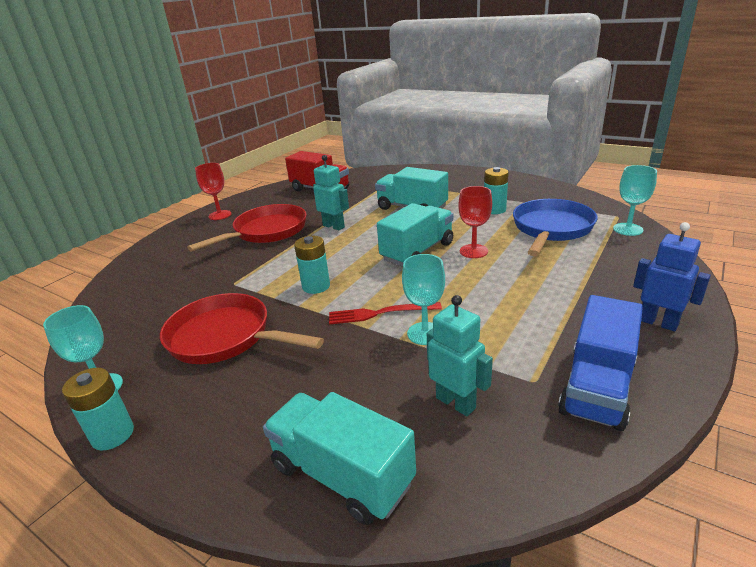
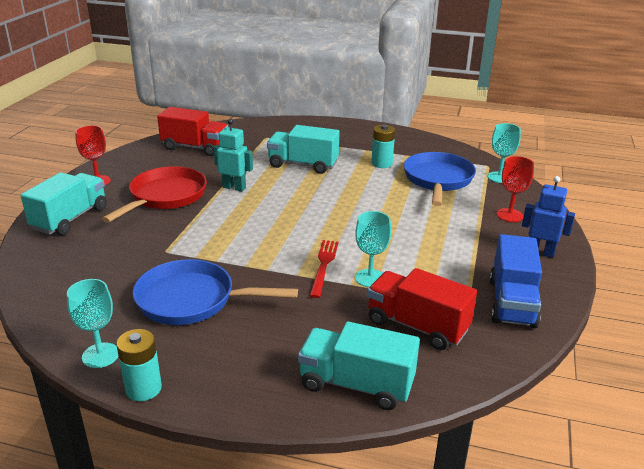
camera: 20 degrees left, 0 degrees up
red pan [160,293,324,364] -> blue pan [133,259,298,325]
turquoise battery [294,236,330,294] -> none
red fork [329,302,442,324] -> red fork turned 120 degrees clockwise [310,240,338,298]
turquoise truck [377,203,453,266] -> turquoise truck moved to [21,172,107,235]
turquoise robot [427,295,493,416] -> red truck [367,268,477,350]
red goblet [458,186,492,258] -> red goblet moved to [497,156,534,222]

